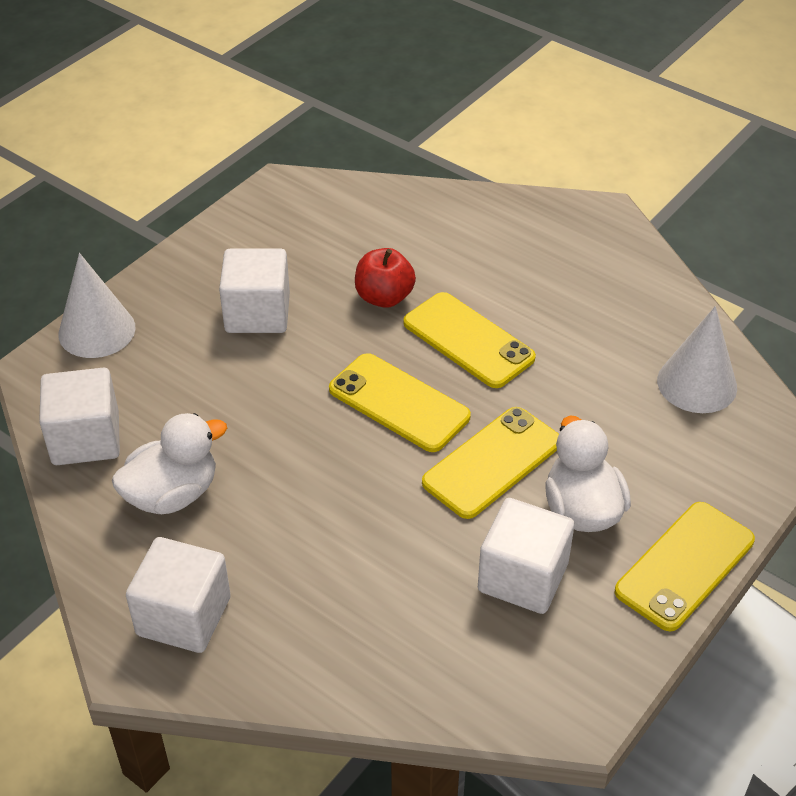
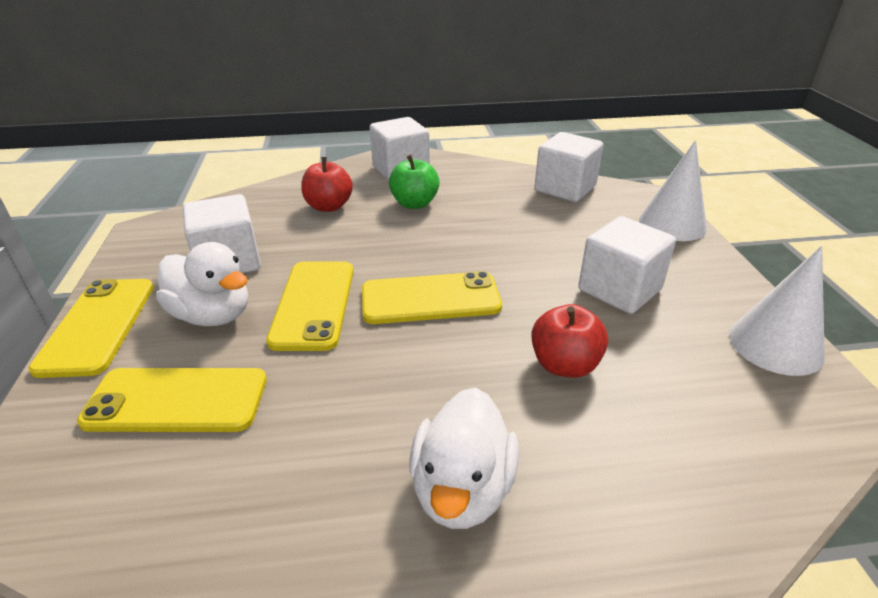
camera: 135 degrees right, 10 degrees down
white duck [112,413,227,514] -> white duck moved to [409,387,519,529]
yellow phone [403,292,536,388] -> yellow phone moved to [77,368,267,432]
white cone [657,306,737,413] -> white cone moved to [729,246,825,376]
none -> red apple [301,157,353,212]
none -> green apple [389,155,440,209]

